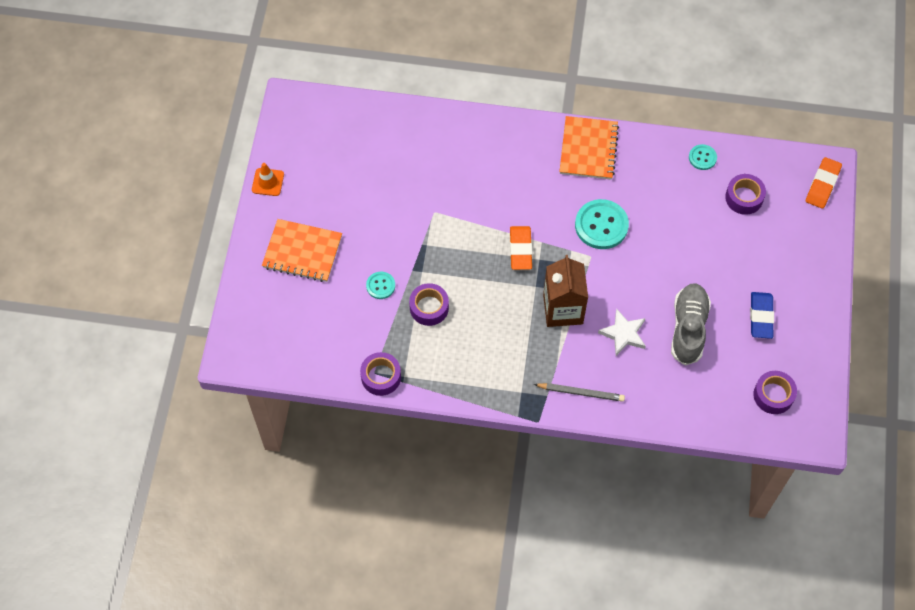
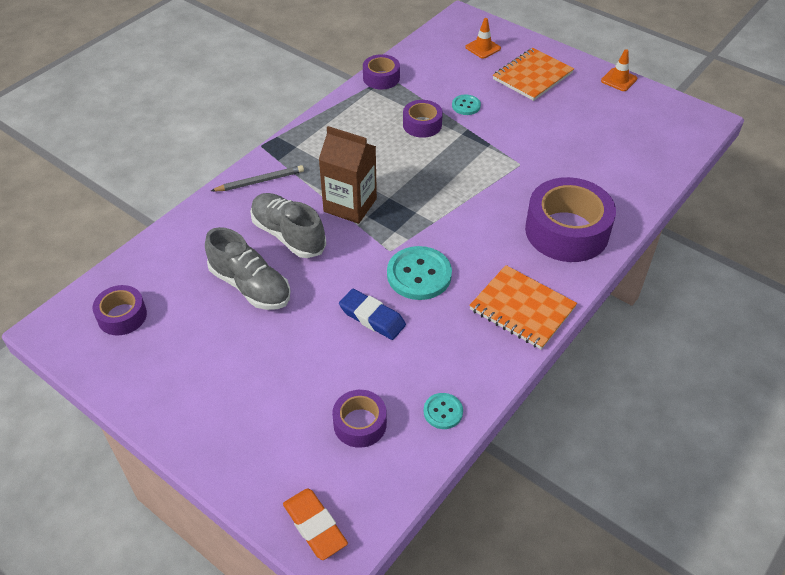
camera: 120 degrees right, 15 degrees down
orange eraser [510,226,532,270] -> none
grey pencil [534,383,625,402] -> grey pencil turned 150 degrees counterclockwise [211,165,304,191]
white star [598,309,646,356] -> grey shoe [250,193,326,258]
blue eraser [750,292,774,339] -> blue eraser moved to [339,289,406,340]
none -> orange traffic cone [465,18,501,59]
none -> purple tape [525,177,616,262]

